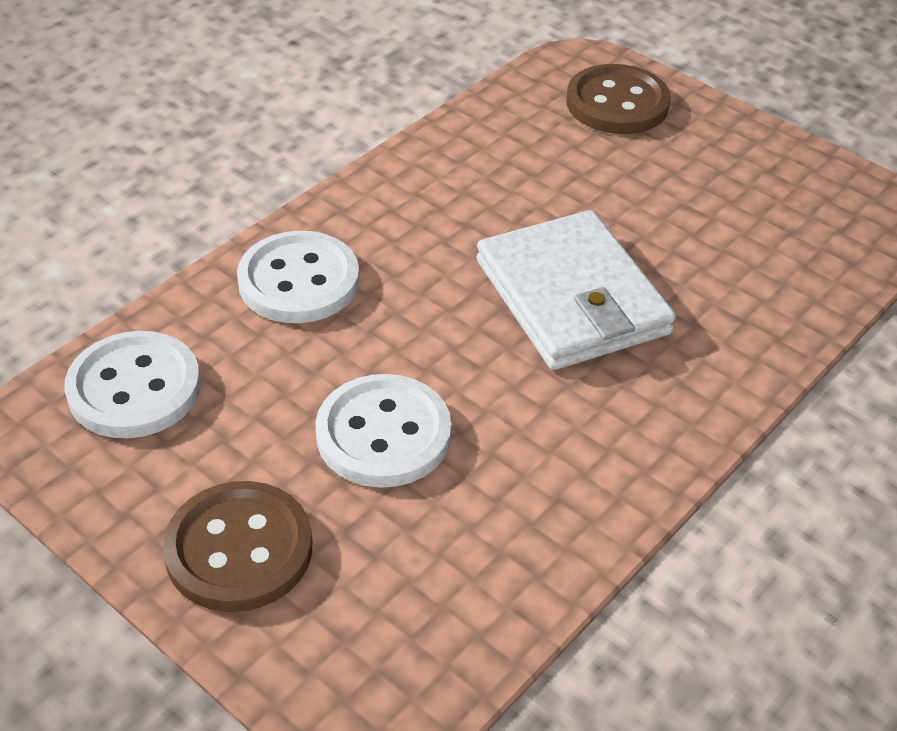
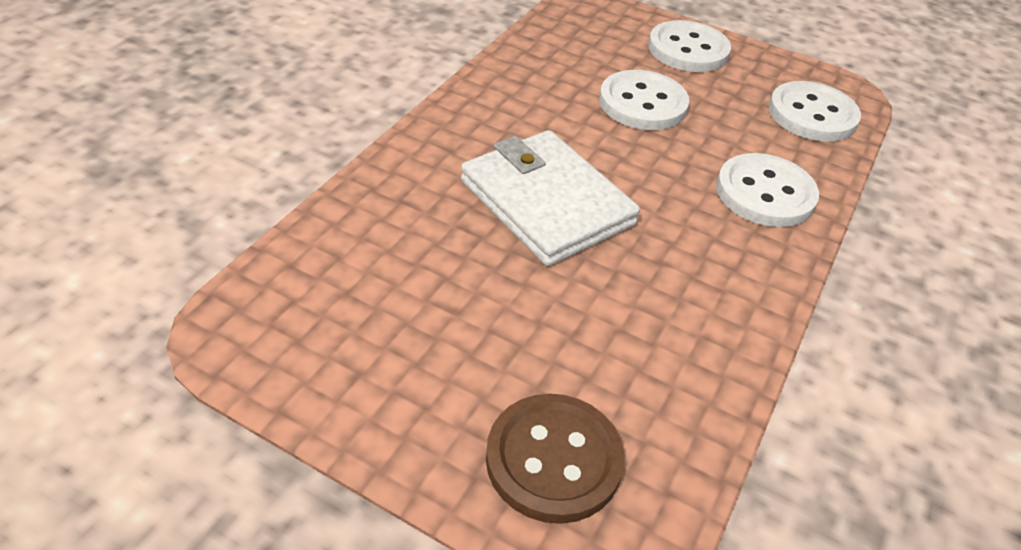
camera: 165 degrees right, 0 degrees up
brown button [163,481,312,612] -> white button [648,20,731,72]

